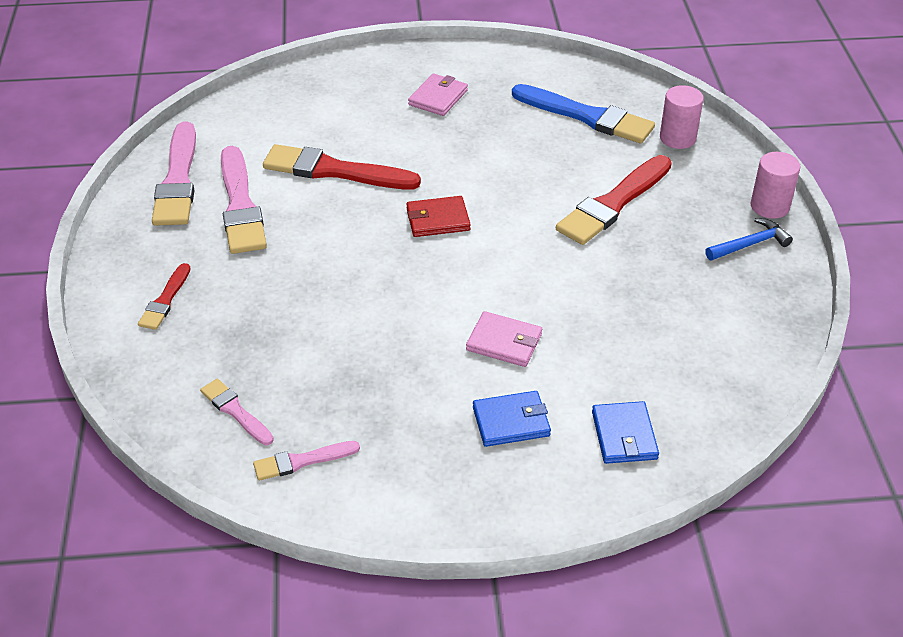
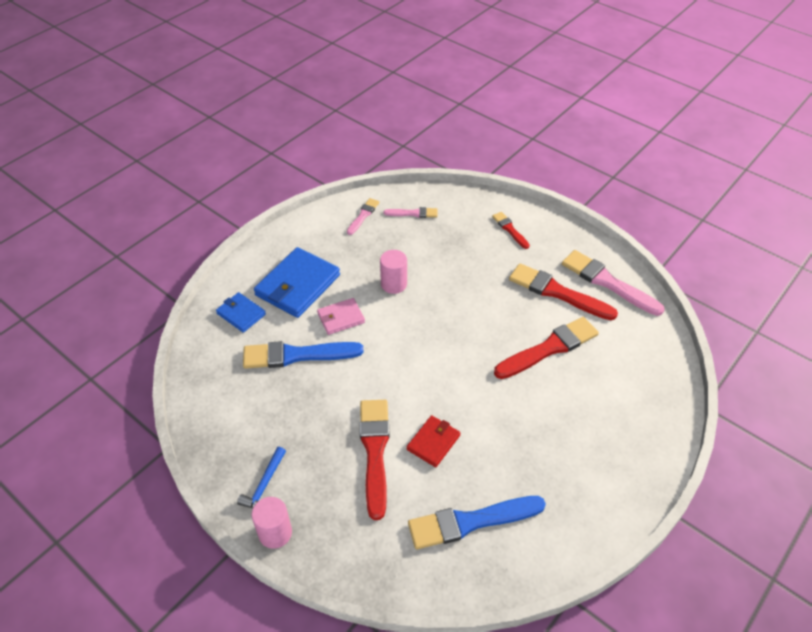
camera: 135 degrees right, 5 degrees up
pink brush [221,146,267,254] -> red brush [509,263,618,320]
red wallet [406,196,471,237] -> red wallet moved to [407,415,460,467]
pink wallet [408,73,468,116] -> none
blue wallet [473,391,551,447] -> blue wallet [254,247,340,318], size x1.82
pink cylinder [660,85,704,149] -> pink cylinder moved to [380,250,407,294]
none -> blue brush [243,341,364,369]

